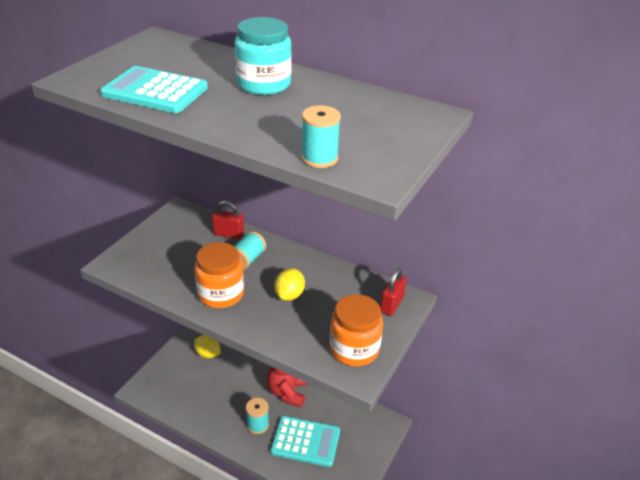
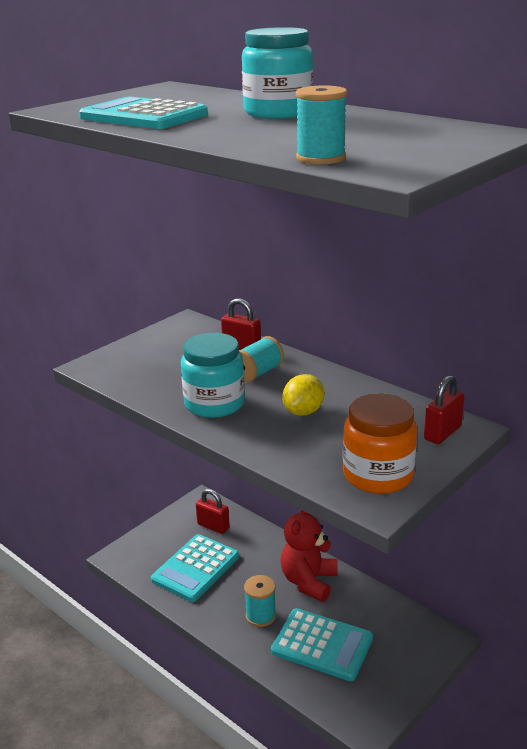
camera: 15 degrees right, 10 degrees down
orange jar [194,242,244,308] -> turquoise jar [181,333,245,418]
yellow lemon [194,335,221,358] -> red padlock [196,489,230,534]
none -> turquoise calculator [151,534,239,602]

